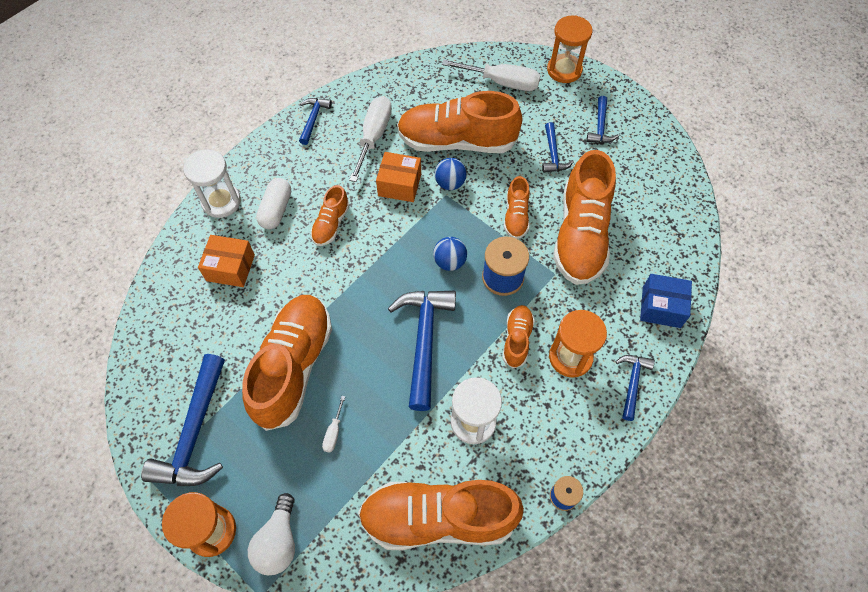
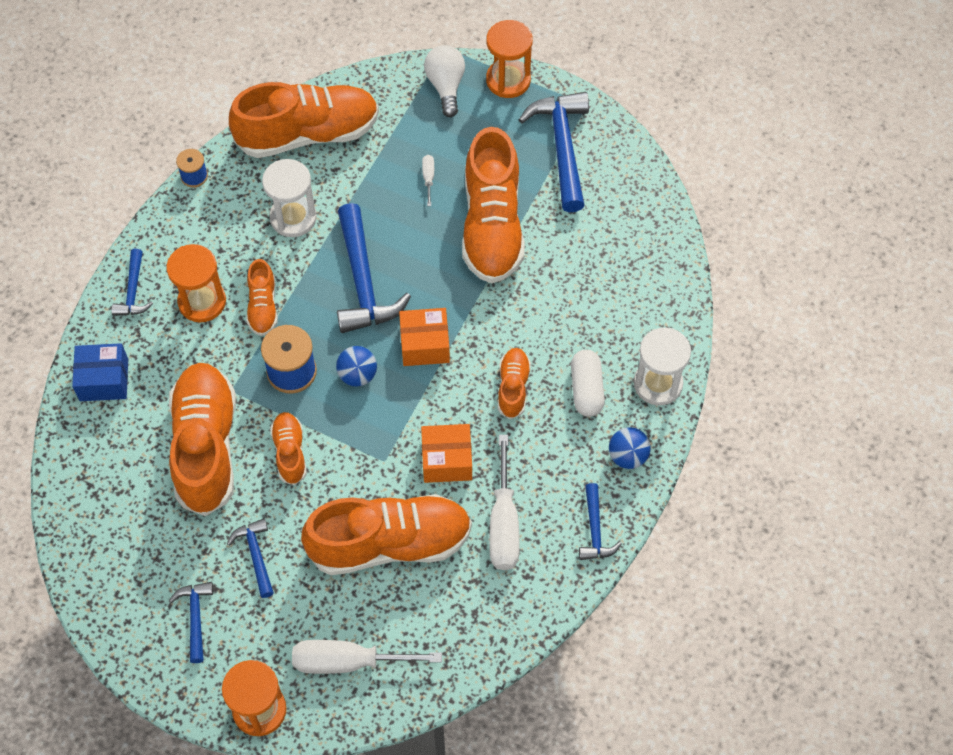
camera: 165 degrees right, 0 degrees up
orange box [198,235,255,287] -> orange box moved to [399,308,450,366]
blue ball [435,158,467,190] -> blue ball moved to [609,427,651,469]

